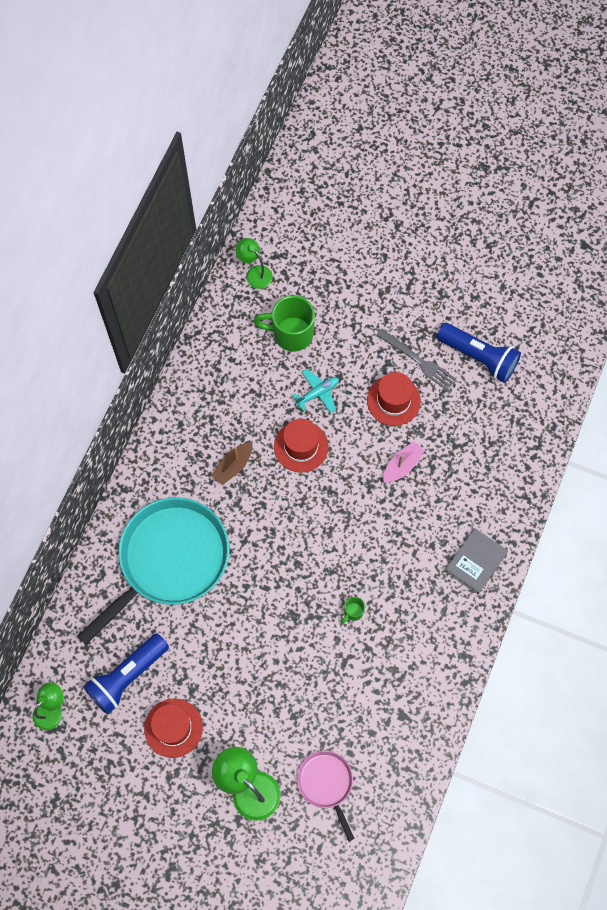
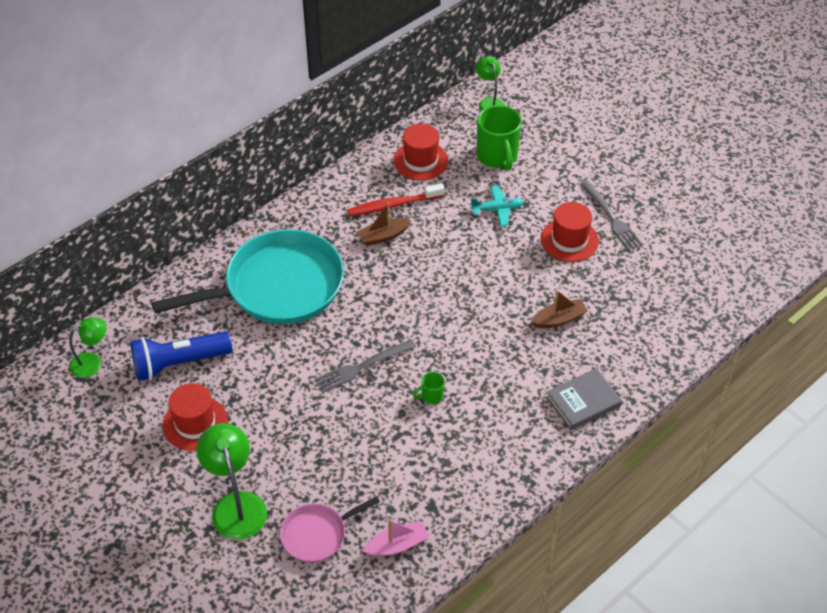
camera: 25 degrees right, 20 degrees down
green mug [254,295,315,351] -> green mug turned 135 degrees counterclockwise [477,105,522,171]
red hat [274,419,328,473] -> red hat moved to [393,124,448,180]
pink pan [297,751,355,841] -> pink pan turned 120 degrees counterclockwise [280,496,380,563]
pink boat [383,441,425,483] -> pink boat moved to [363,519,429,557]
blue flashlight [437,323,521,383] -> none
none -> grey fork [314,339,416,393]
none -> red toothbrush [347,183,444,216]
none -> brown boat [531,290,588,328]

